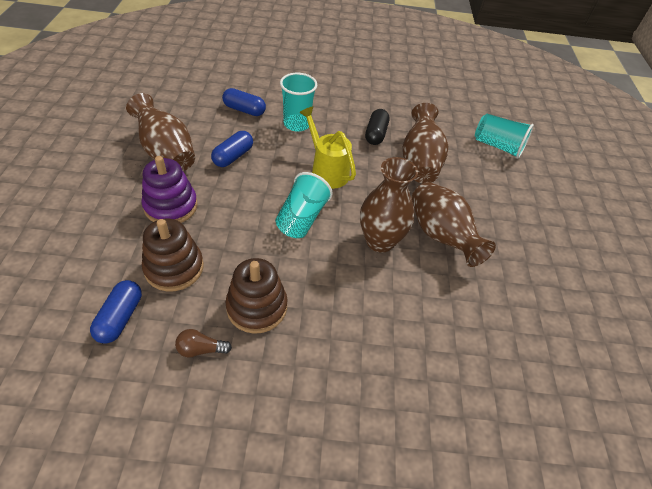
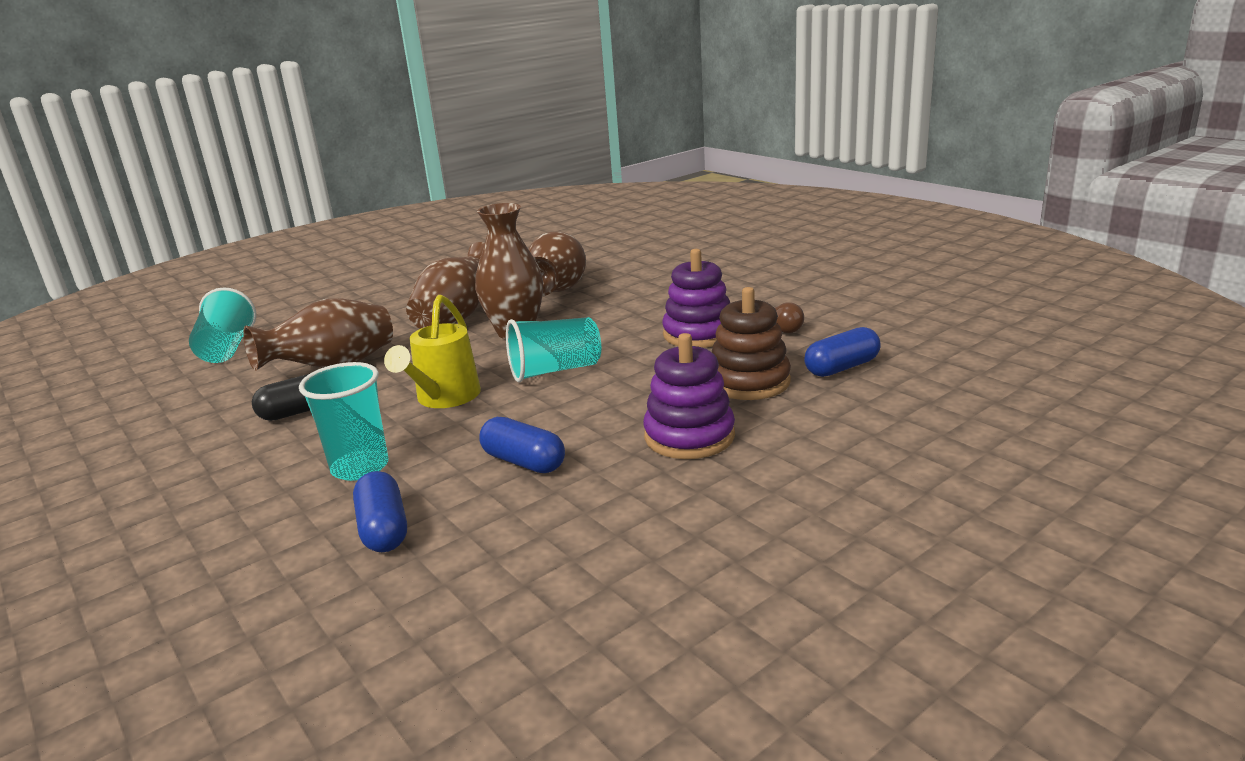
camera: 125 degrees left, 25 degrees down
brown vase [126,93,195,171] -> brown vase moved to [529,231,586,296]
blue capsule [211,131,253,167] -> blue capsule turned 45 degrees clockwise [479,417,565,473]
brown stacking toy [226,258,288,334] -> purple stacking toy [662,249,730,348]

